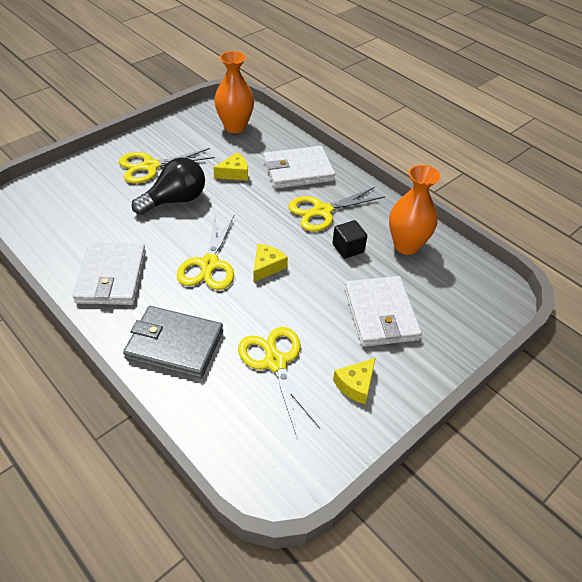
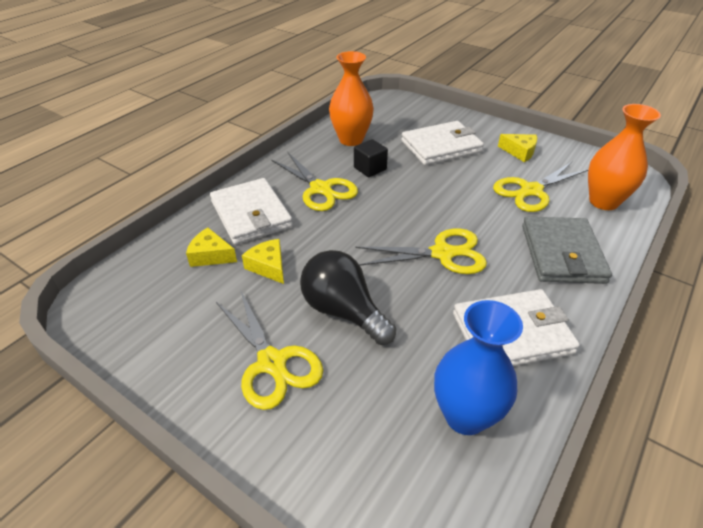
camera: 100 degrees left, 5 degrees down
orange vase [214,51,254,133] -> orange vase moved to [588,104,661,210]
yellow cheese [254,244,288,282] -> yellow cheese moved to [186,228,237,267]
none -> blue vase [434,300,523,435]

